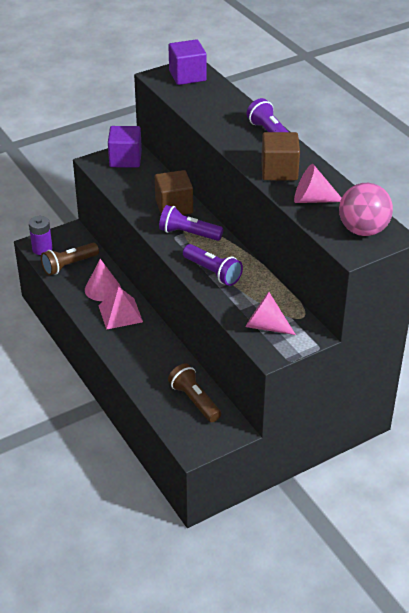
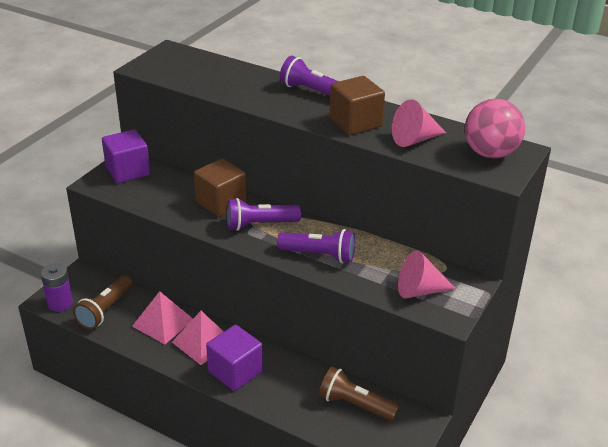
camera: 30 degrees left, 5 degrees down
pink cone [85,259,121,301] -> pink pyramid [132,291,193,344]
purple cube [169,39,207,85] -> purple cube moved to [206,325,263,391]

